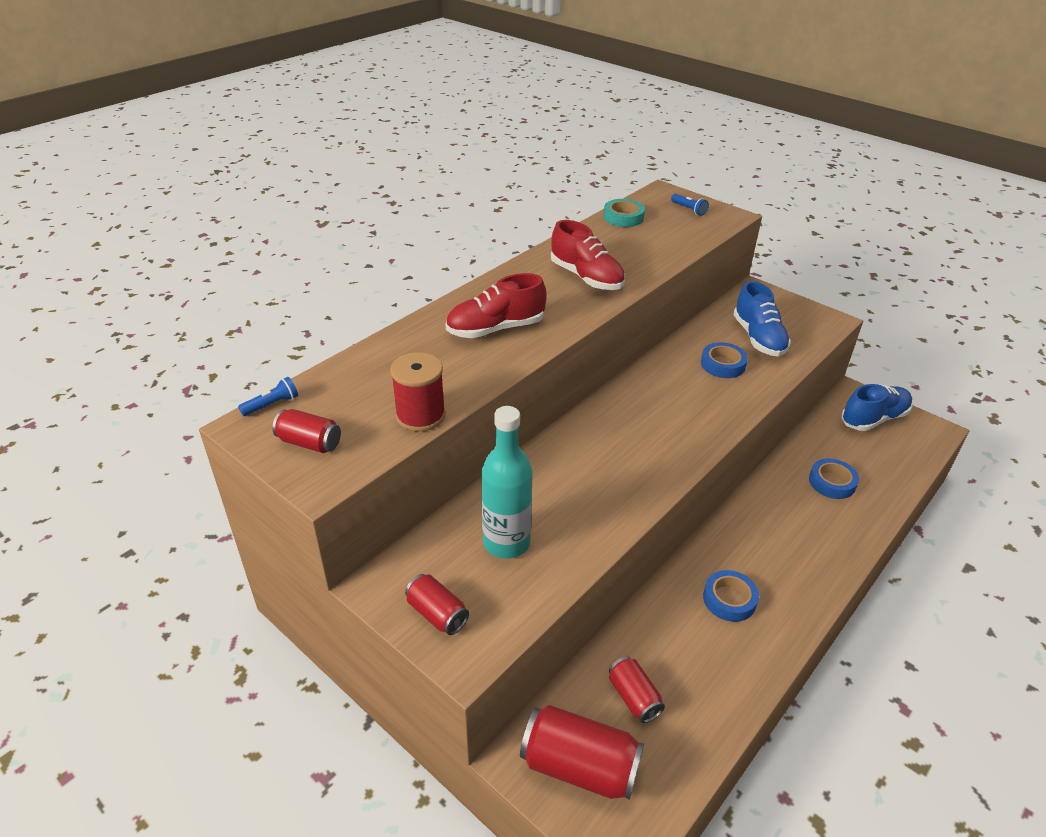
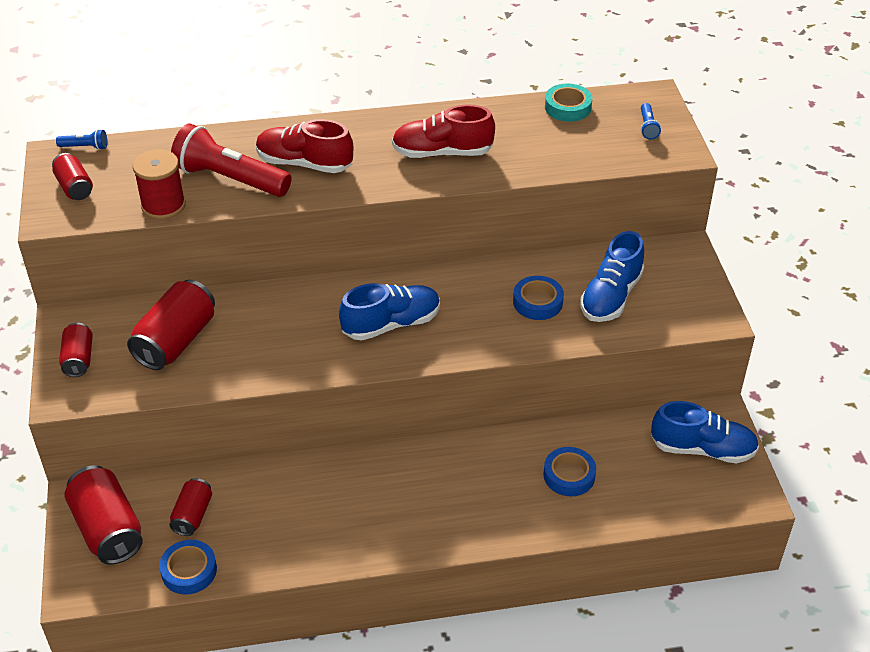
camera: 40 degrees right, 5 degrees up
turquoise bottle [481,406,533,559] -> red can [127,280,215,370]
red shoe [551,220,625,290] -> red shoe turned 90 degrees clockwise [392,105,495,158]
blue tape [703,570,759,622] -> blue tape moved to [159,540,217,595]
none -> red flashlight [171,123,291,197]
none -> blue shoe [339,283,440,341]

